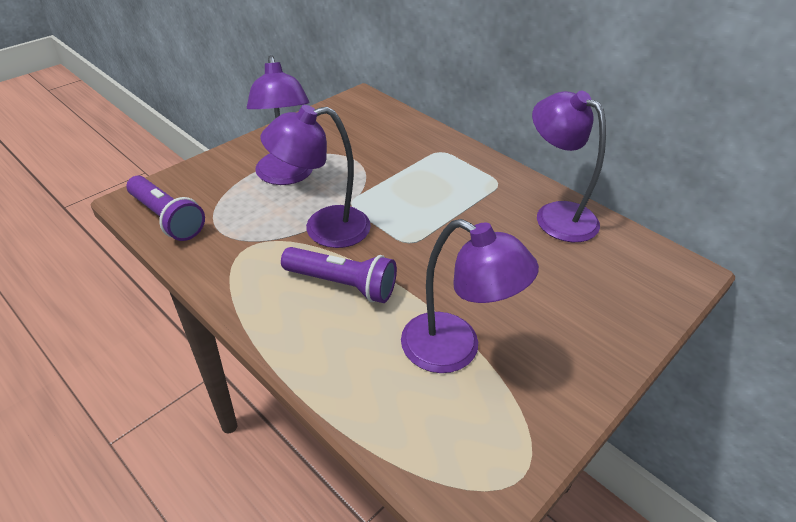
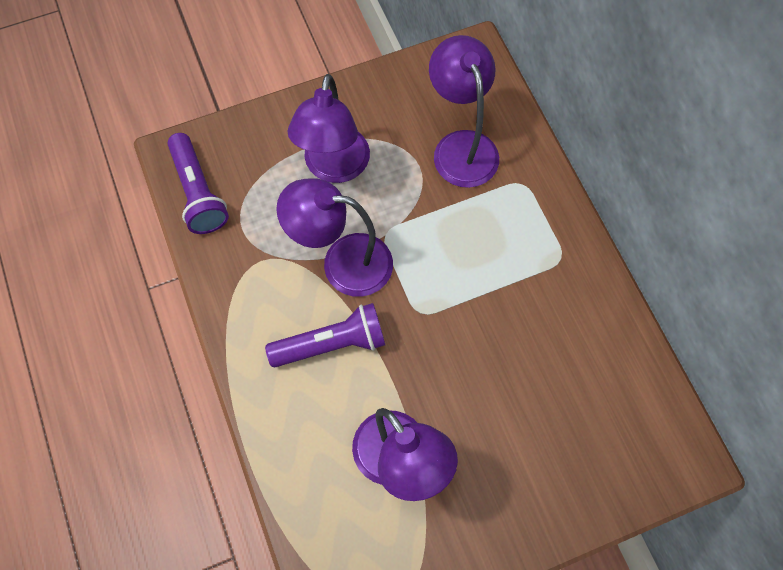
camera: 25 degrees right, 25 degrees up
purple flashlight [281,247,397,303] -> purple flashlight turned 60 degrees counterclockwise [265,303,385,367]
purple lamp [532,91,606,242] -> purple lamp moved to [429,35,499,188]

